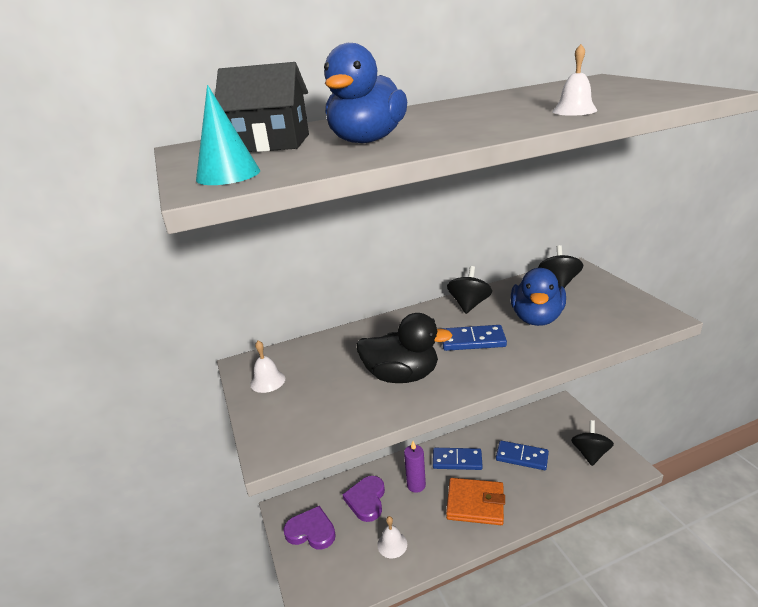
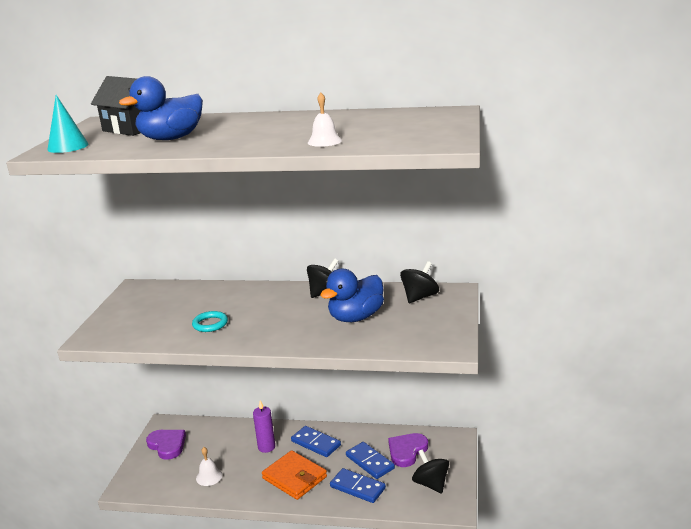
camera: 30 degrees right, 5 degrees down
white bell [250,340,285,393] -> none
purple heart [342,476,385,522] -> purple heart moved to [388,433,428,467]
black duck [356,313,453,383] -> turquoise ring [192,311,228,332]
blue domino [442,325,507,351] -> blue domino moved to [330,468,386,503]
black spinning top [571,420,614,466] -> black spinning top turned 75 degrees counterclockwise [412,449,449,493]

